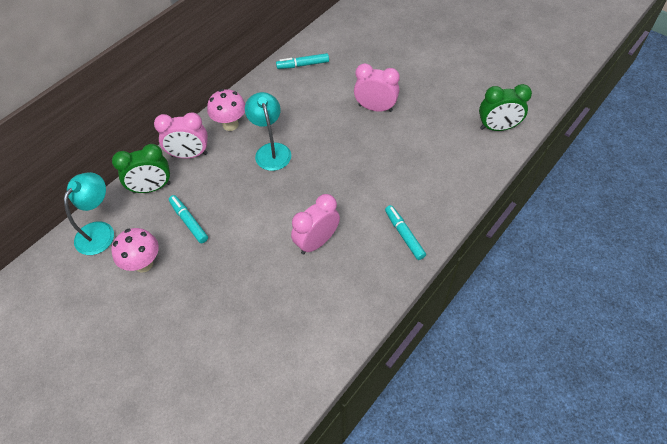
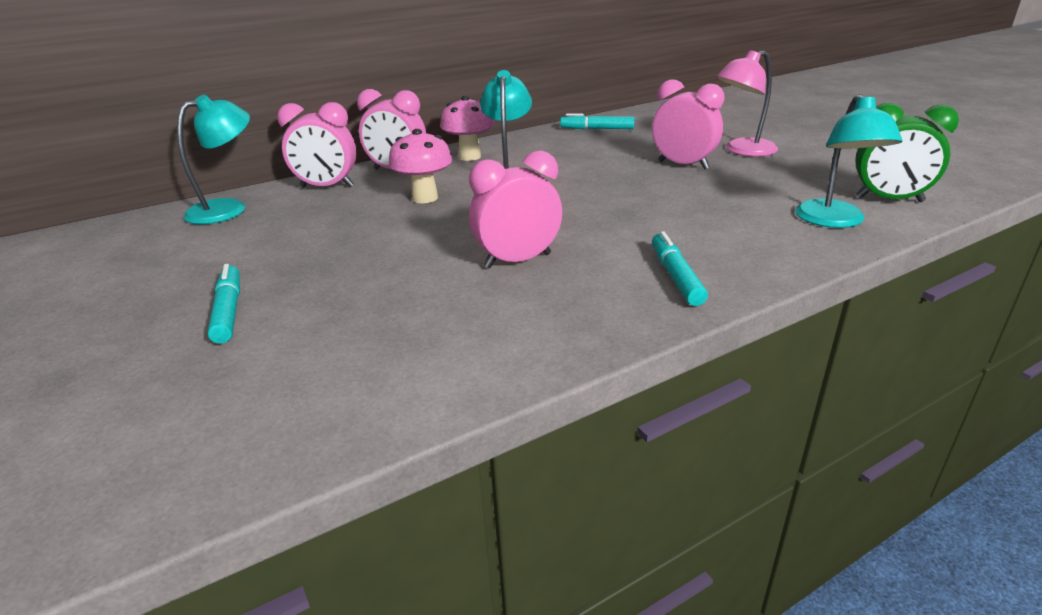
camera: 20 degrees right, 25 degrees down
pink mushroom [111,228,159,273] -> pink mushroom moved to [389,129,452,203]
green clock [112,144,171,194] -> pink clock [277,102,357,188]
turquoise marker [169,195,208,243] -> turquoise marker moved to [207,264,240,344]
none -> pink lamp [717,50,778,157]
none -> turquoise lamp [795,94,903,228]

